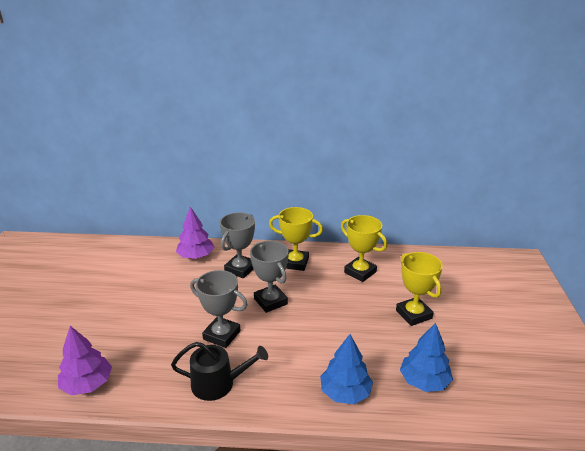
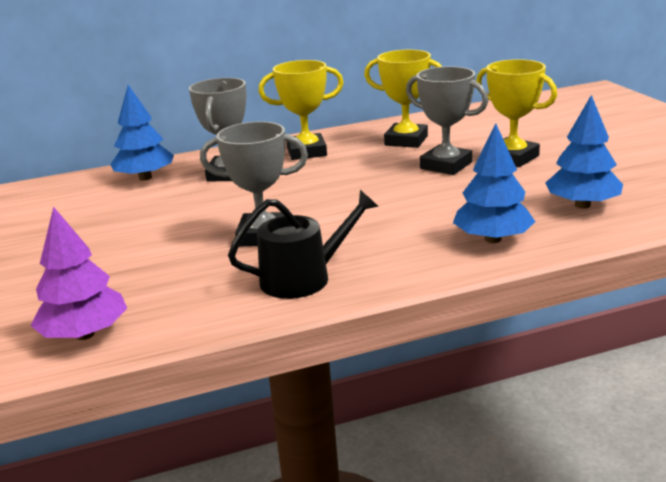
camera: 20 degrees left, 5 degrees down
purple tree [176,207,215,259] -> blue tree [110,85,174,181]
grey trophy [250,241,289,313] -> grey trophy moved to [406,66,488,175]

